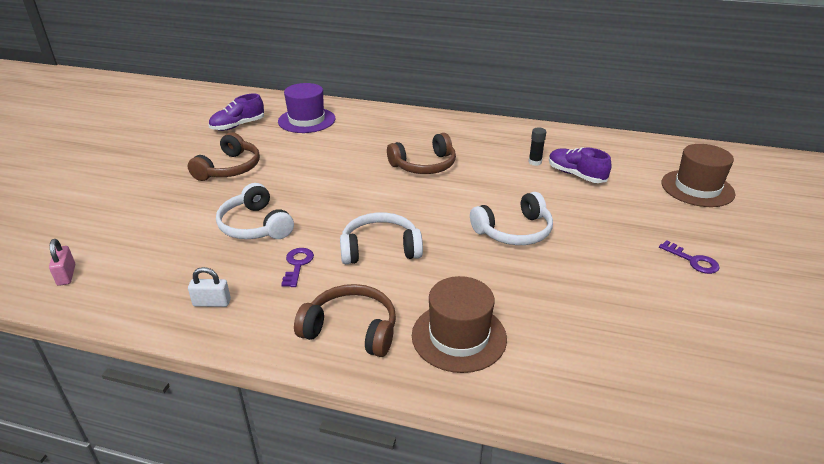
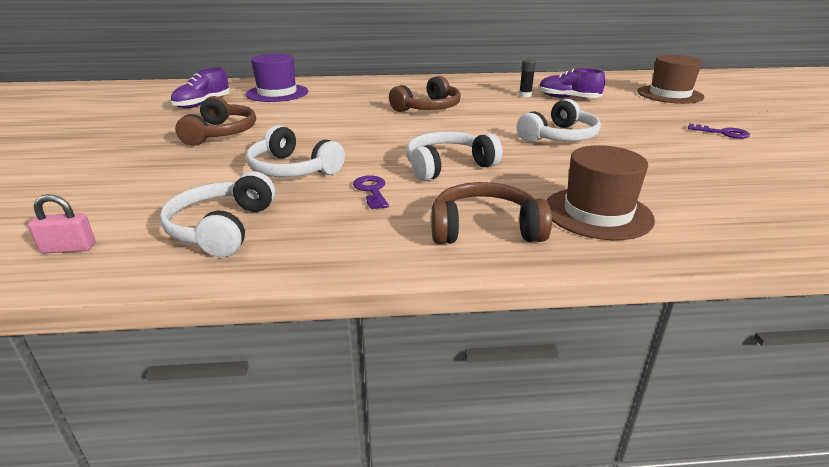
camera: 20 degrees left, 5 degrees down
pink padlock [49,239,75,286] -> pink padlock turned 60 degrees counterclockwise [28,194,96,254]
white padlock [188,267,231,307] -> none
none -> white headphones [160,171,275,257]

